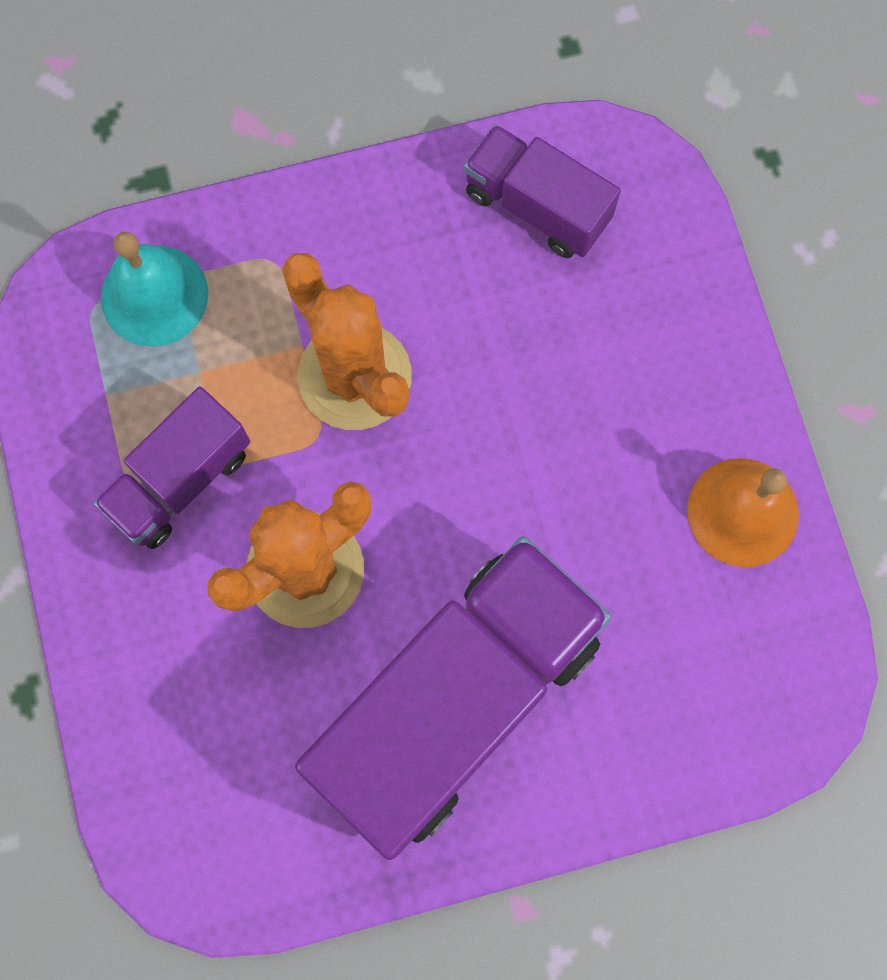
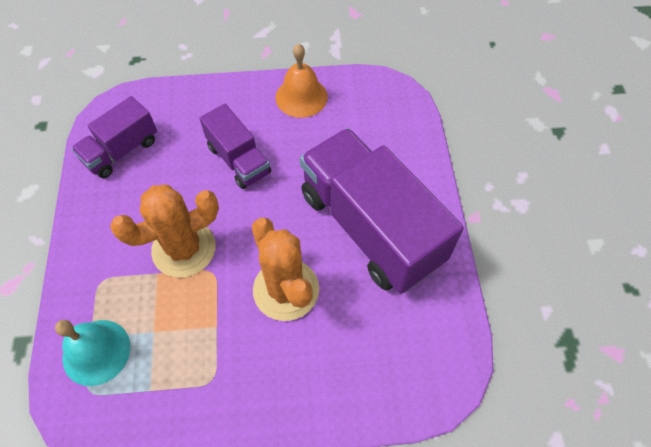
camera: 80 degrees left, 15 degrees down
purple truck [94,387,250,549] -> purple truck moved to [199,104,271,189]

